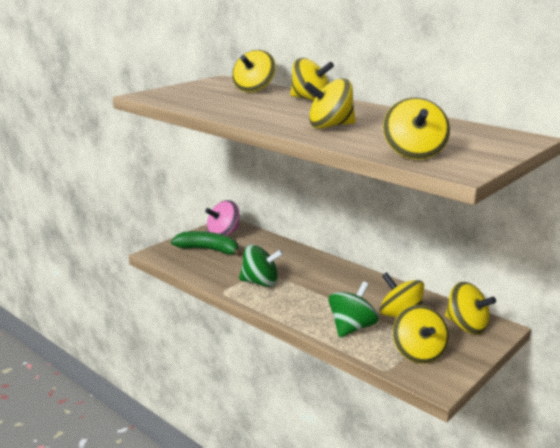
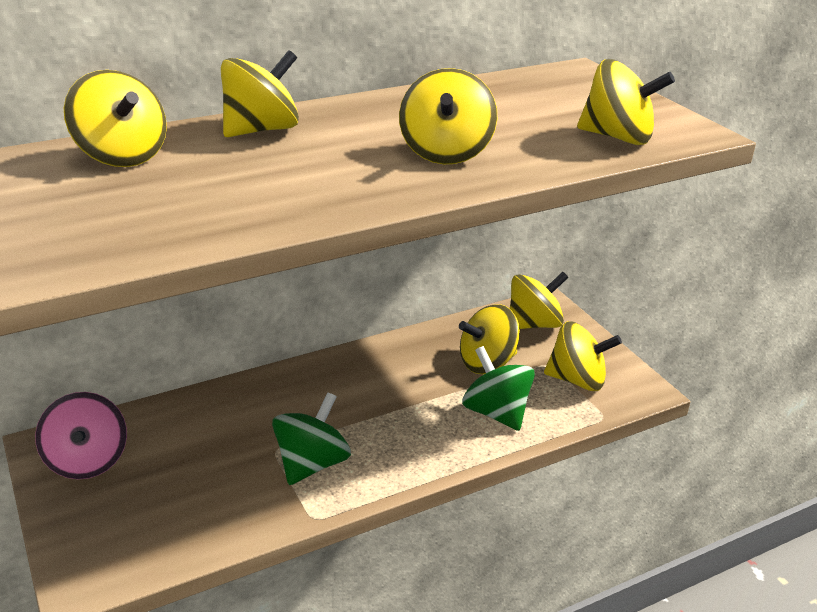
camera: 70 degrees left, 10 degrees up
green banana [171,231,242,257] -> none

